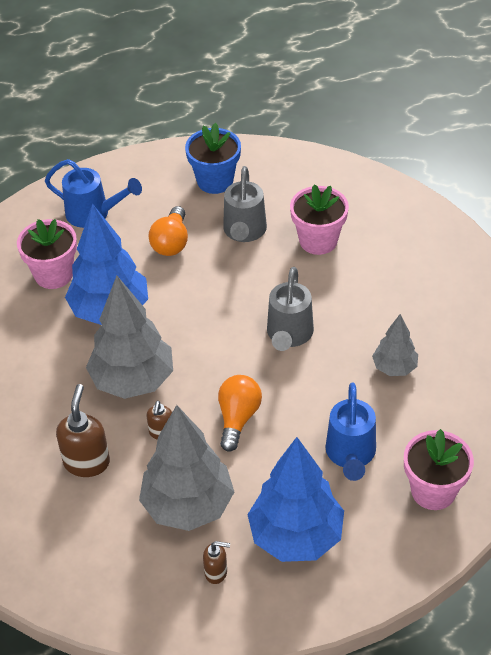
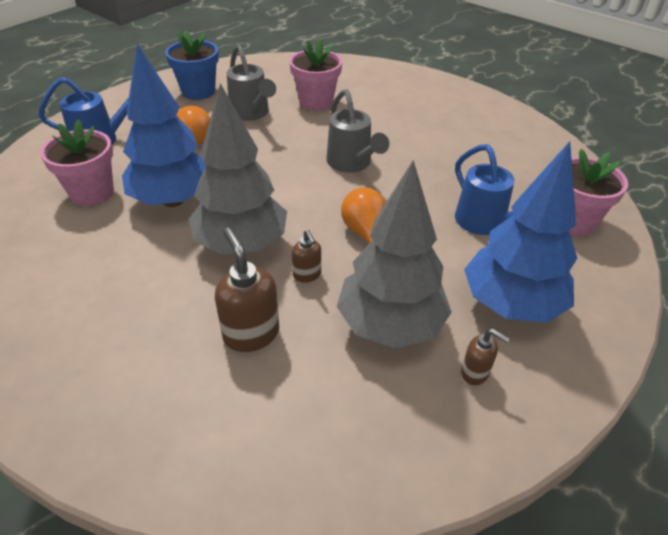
camera: 35 degrees left, 5 degrees down
brown soap dispenser [203,541,230,584] -> brown soap dispenser turned 60 degrees clockwise [461,328,510,385]
grey tree [372,314,418,376] -> none

